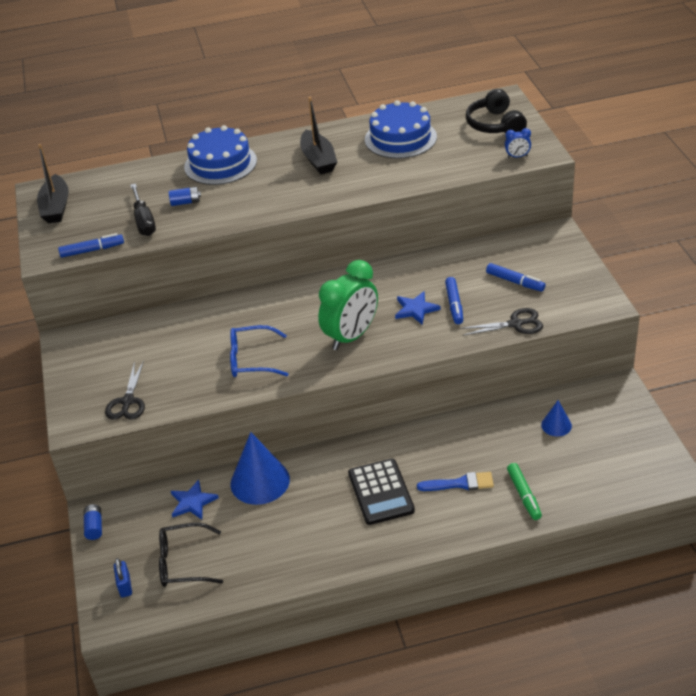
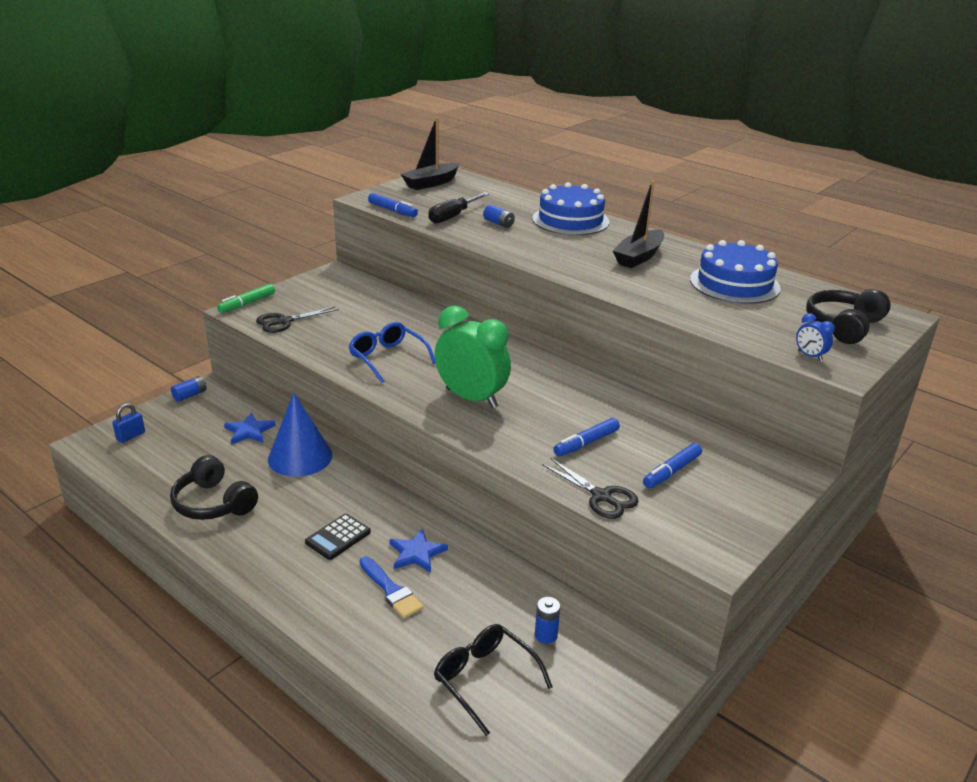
camera: 50 degrees right, 10 degrees down
black glasses [159,523,223,587] -> black glasses moved to [434,624,553,736]
green clock [318,260,378,350] -> green clock turned 150 degrees counterclockwise [435,306,511,408]
black calculator [348,459,415,525] -> black calculator [305,514,371,560], size x0.66
blue star [395,291,440,325] -> blue star moved to [389,528,448,573]
blue marker [486,263,546,291] -> blue marker turned 45 degrees clockwise [643,443,702,488]
green marker [507,463,542,520] -> green marker moved to [217,284,275,313]
blue cone [541,400,572,437] -> blue battery [535,597,560,644]
none -> black headphones [170,455,258,520]

